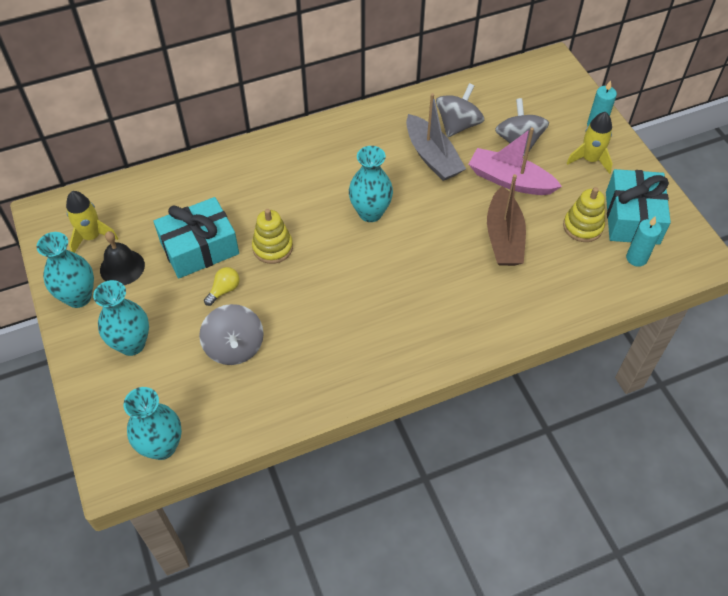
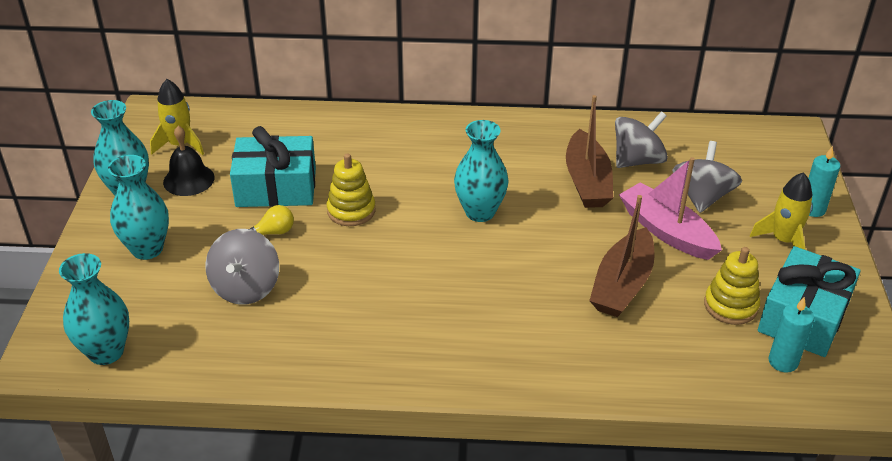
camera: 25 degrees right, 15 degrees down
grey boat [406,93,466,181] -> brown boat [566,95,613,208]

